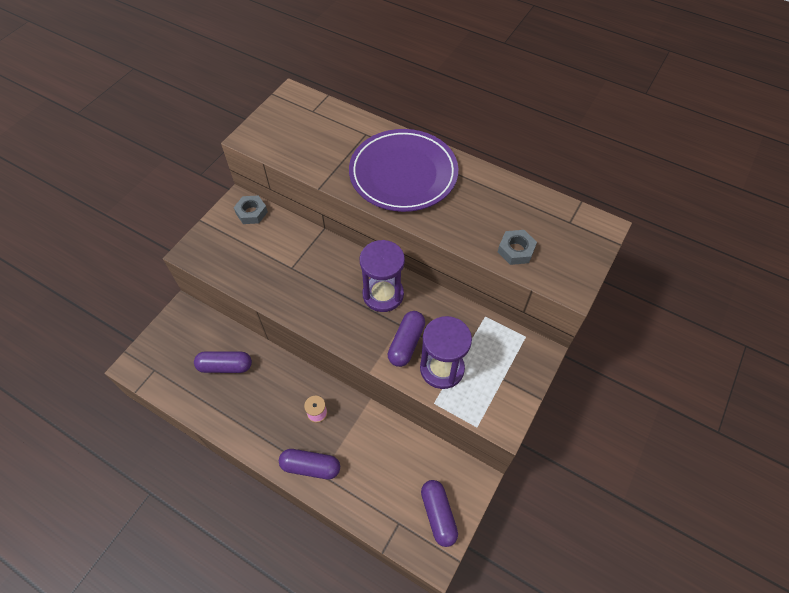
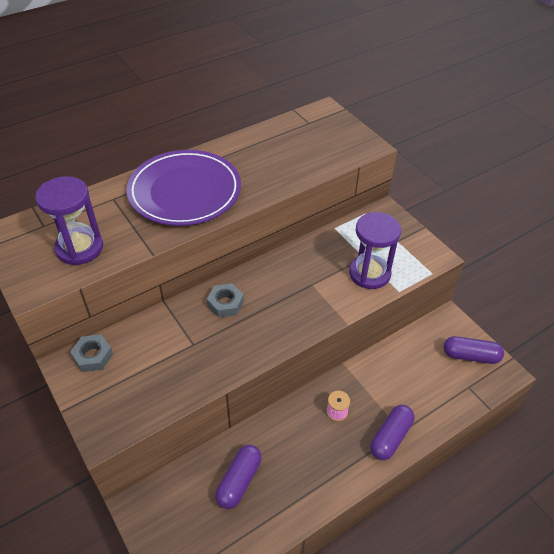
camera: 65 degrees left, 10 degrees down
purple hourglass [360,240,405,312] -> purple hourglass moved to [35,176,103,265]
purple capsule [388,311,425,367] -> none
grey nut [498,230,537,265] -> grey nut moved to [207,284,244,317]

